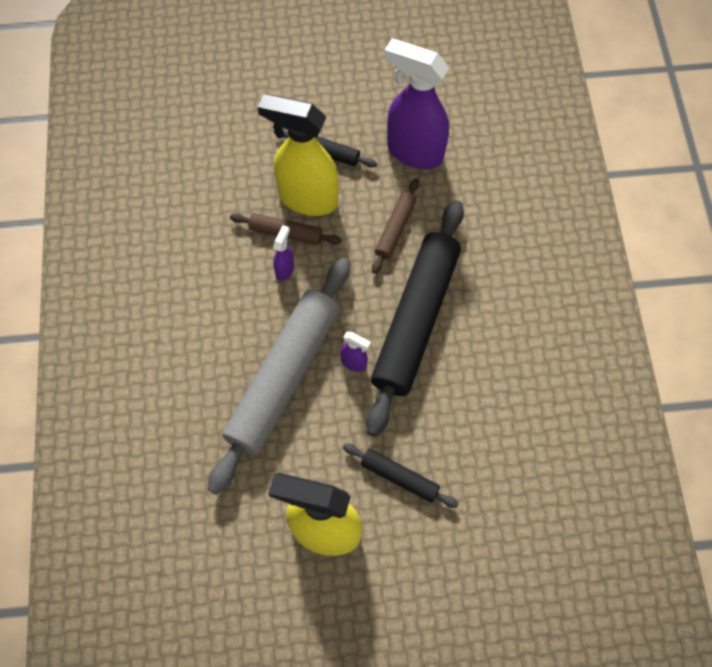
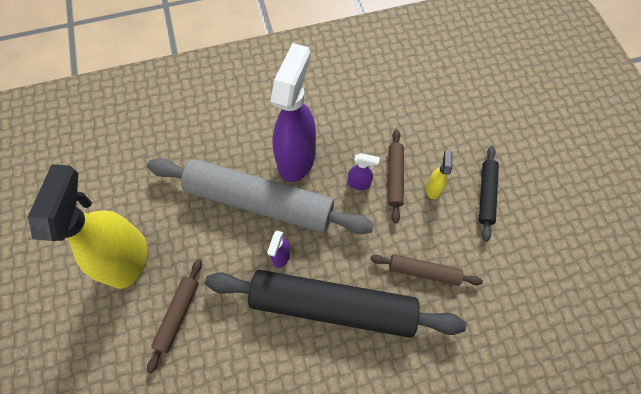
camera: 80 degrees right, 0 degrees up
yellow spray bottle [258,94,339,216] -> yellow spray bottle [426,150,452,199], size x0.42
black rolling pin [343,444,459,508] -> brown rolling pin [147,259,202,374]
purple spray bottle [384,38,449,169] -> purple spray bottle moved to [270,43,316,182]

